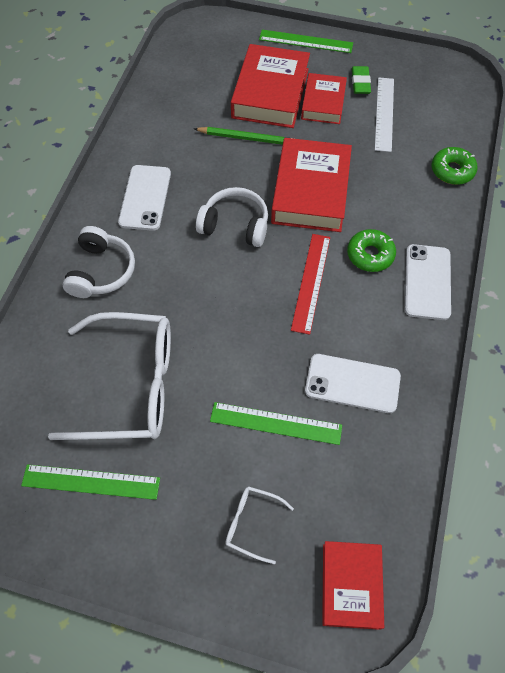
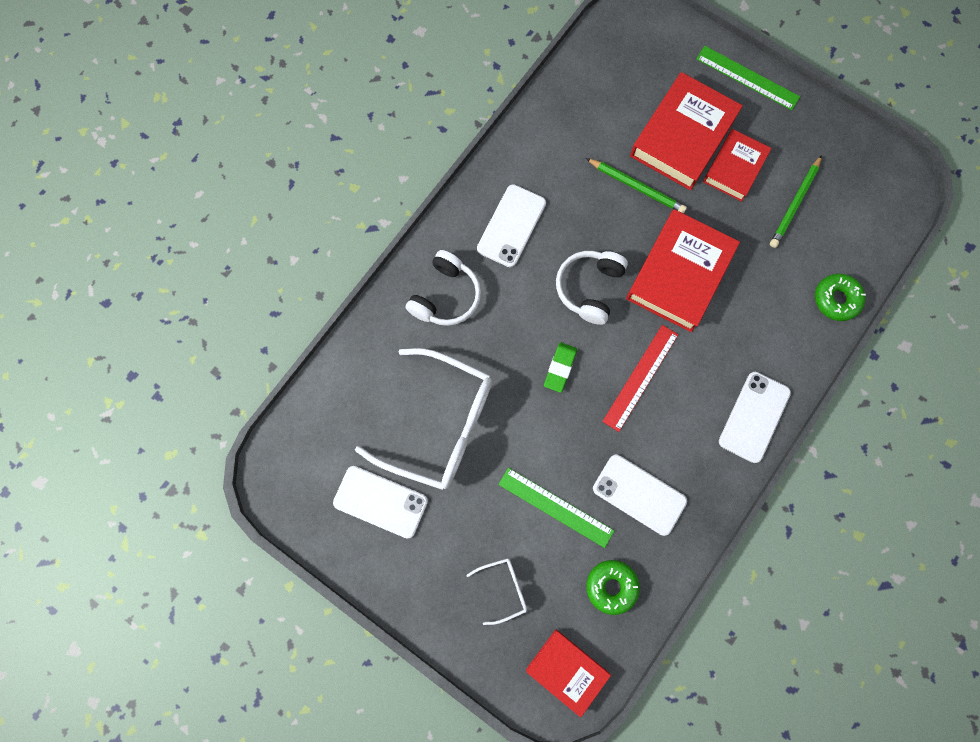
camera: 20 degrees right, 15 degrees up
green ruler [21,464,160,500] -> white phone [333,466,428,539]
white headphones [196,187,268,247] -> white headphones turned 105 degrees counterclockwise [556,251,628,325]
white glasses [225,486,294,564] -> white glasses turned 120 degrees clockwise [466,558,527,625]
red book [322,541,384,630] -> red book turned 75 degrees counterclockwise [526,630,611,717]
green donut [347,229,396,272] -> green donut moved to [586,560,640,615]
green eraser [352,66,371,94] -> green eraser moved to [544,342,577,393]
white ruler [375,77,394,152] -> green pencil [770,155,822,248]

